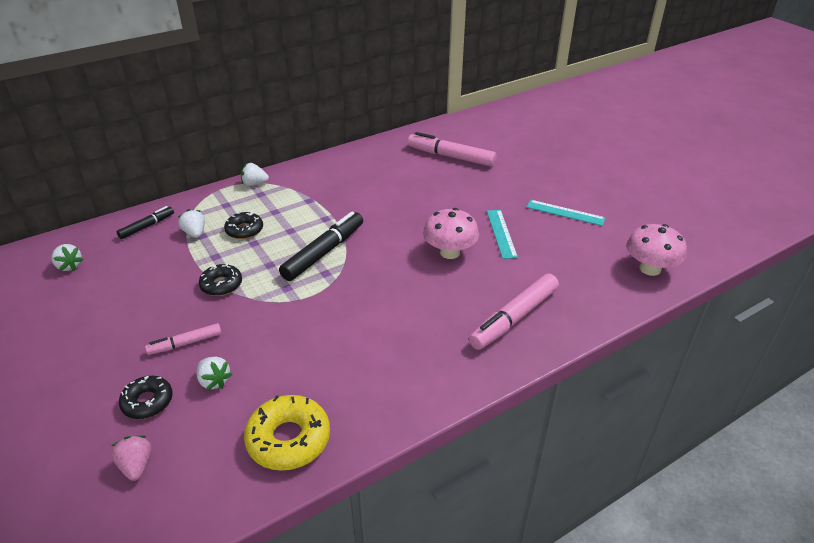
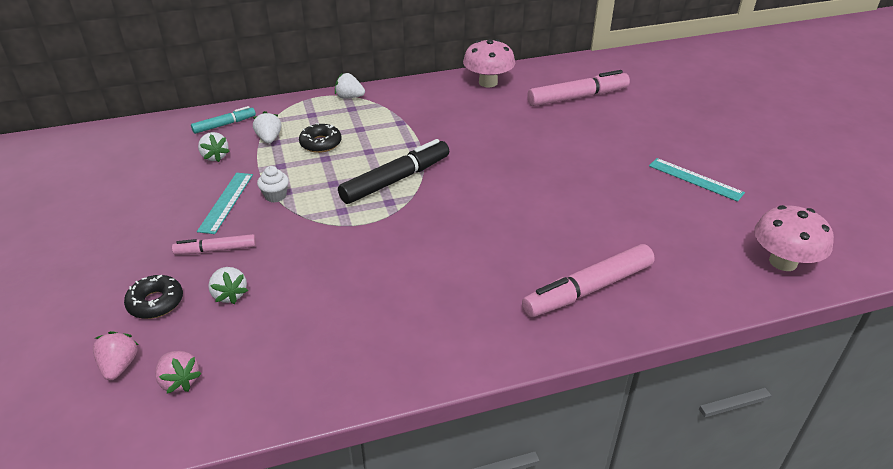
camera: 15 degrees right, 0 degrees up
white strawberry [51,244,84,271] -> white strawberry moved to [198,132,230,162]
black marker [116,206,174,239] -> turquoise marker [191,106,256,134]
black donut [199,264,242,296] -> white cupcake [257,166,289,203]
yellow donut [244,395,330,471] -> none
pink marker [408,132,497,167] -> pink marker turned 120 degrees clockwise [527,70,630,106]
pink mushroom [423,208,479,259] -> pink mushroom moved to [463,39,515,87]
turquoise ruler [487,210,518,259] -> turquoise ruler moved to [197,173,253,234]
none -> pink strawberry [155,351,202,393]

